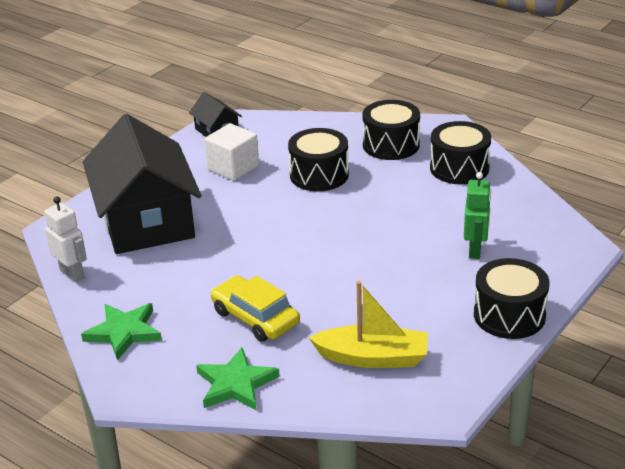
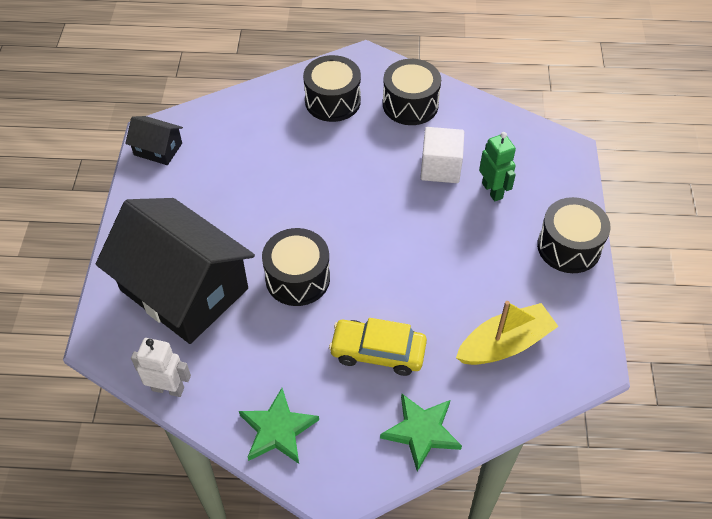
camera: 35 degrees left, 20 degrees up
white cube [205,123,259,181] -> white cube moved to [420,127,464,183]
black drum [288,128,349,191] -> black drum moved to [262,228,330,306]

